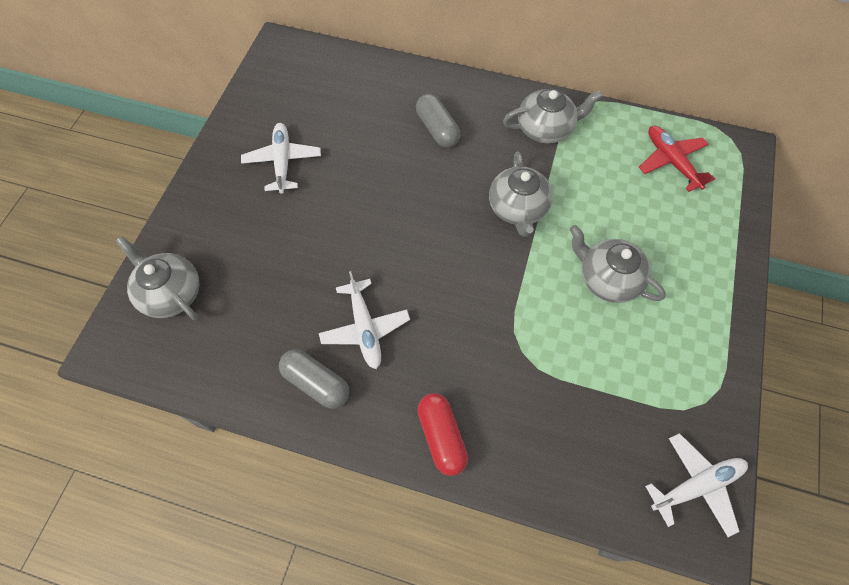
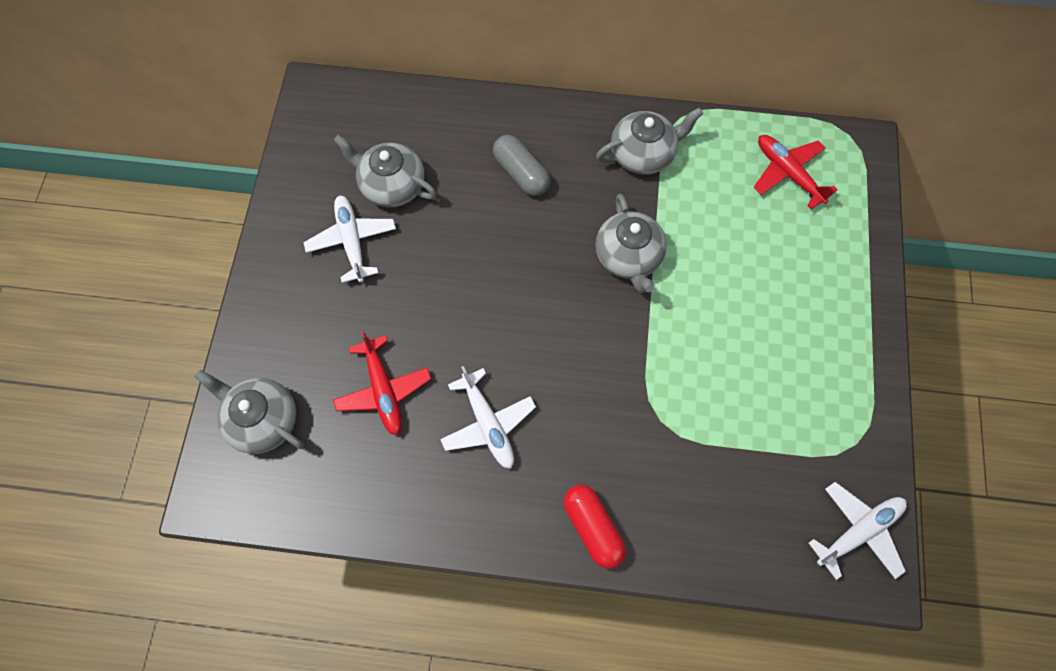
camera: 10 degrees left, 5 degrees up
grey capsule [279,349,349,409] -> none
grey teapot [570,225,666,303] -> grey teapot moved to [333,135,437,208]
none -> red plane [333,330,431,436]

